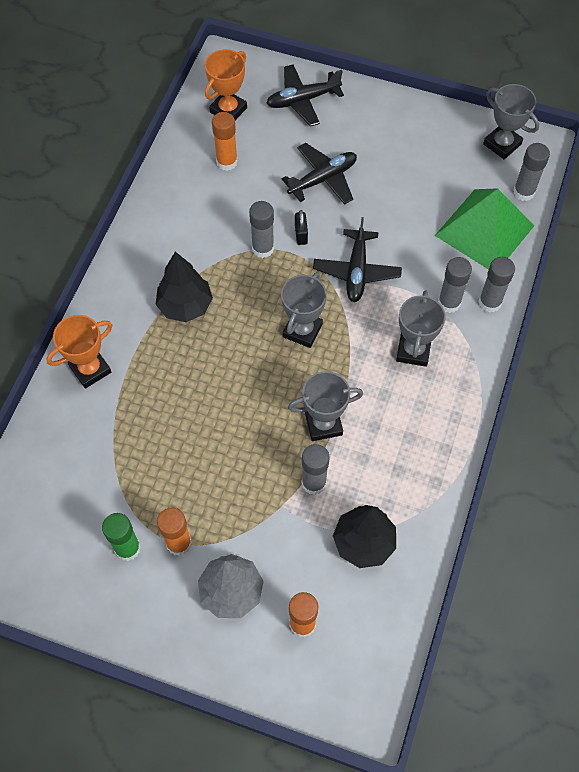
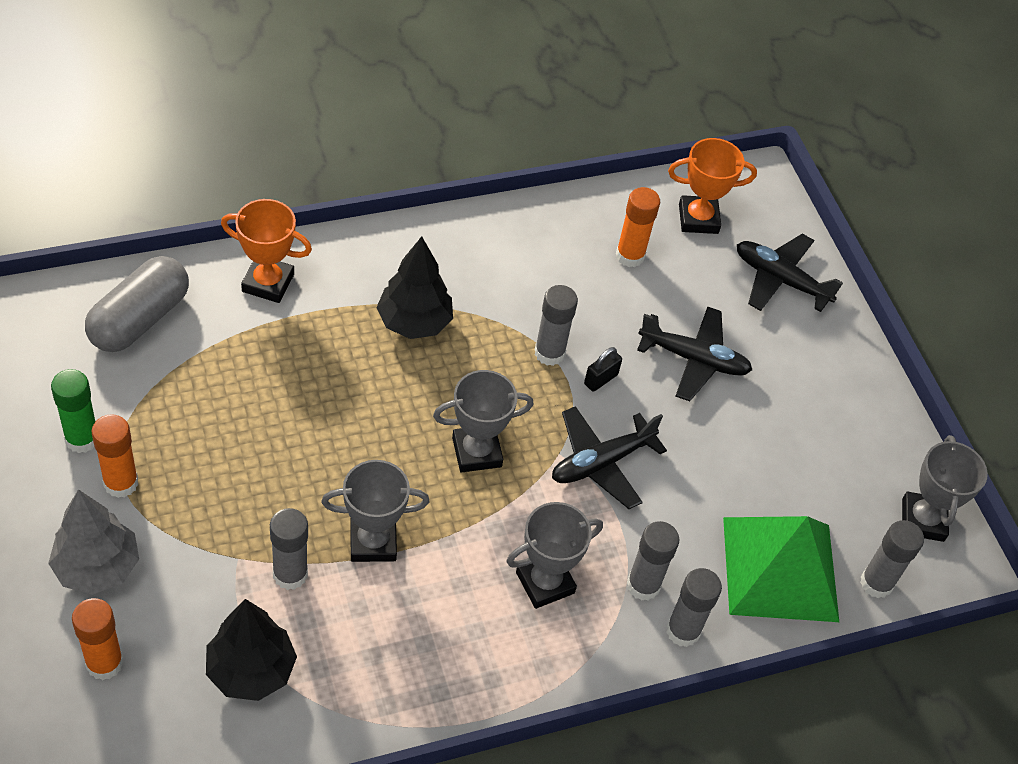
camera: 45 degrees right, 10 degrees down
grey trophy [288,371,363,441] -> grey trophy turned 45 degrees counterclockwise [321,460,429,562]
none -> grey capsule [85,256,189,352]

